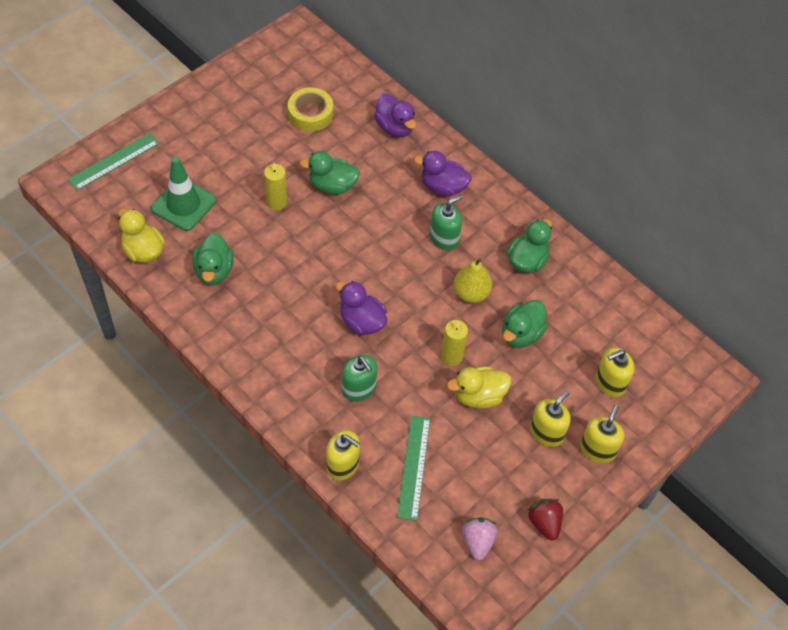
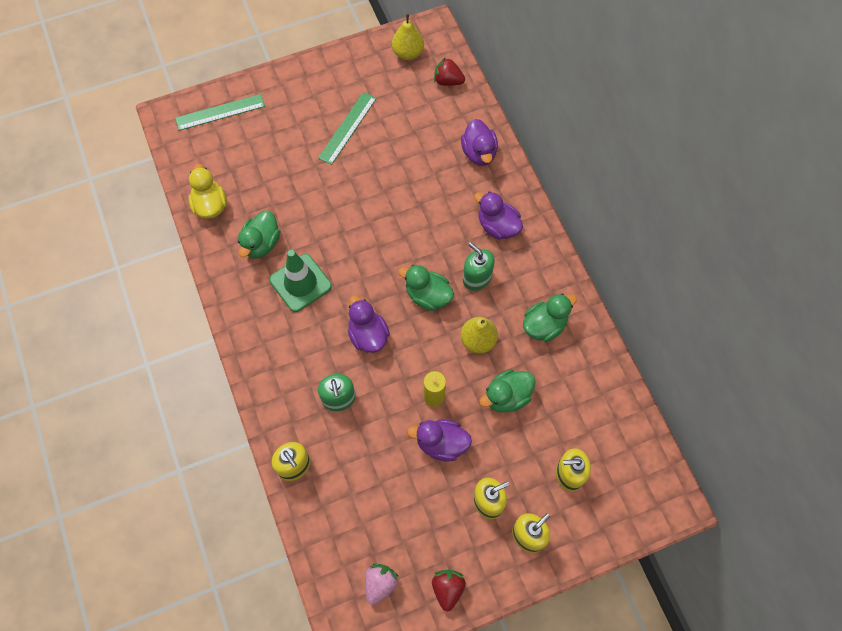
camera: 25 degrees right, 10 degrees up
green traffic cone [151,157,216,231] -> green traffic cone moved to [269,250,332,312]
yellow candle [264,163,287,211] -> none
yellow tape [288,88,333,132] -> none
green duck [299,151,360,195] -> green duck moved to [398,265,454,311]
green ruler [397,416,430,521] -> green ruler moved to [318,92,377,165]
green soap dispenser [430,195,463,251] -> green soap dispenser turned 120 degrees counterclockwise [463,242,495,291]
yellow duck [447,367,511,408] -> purple duck [407,420,472,462]
none -> yellow pear [392,14,424,60]
none -> red strawberry [434,57,465,86]

